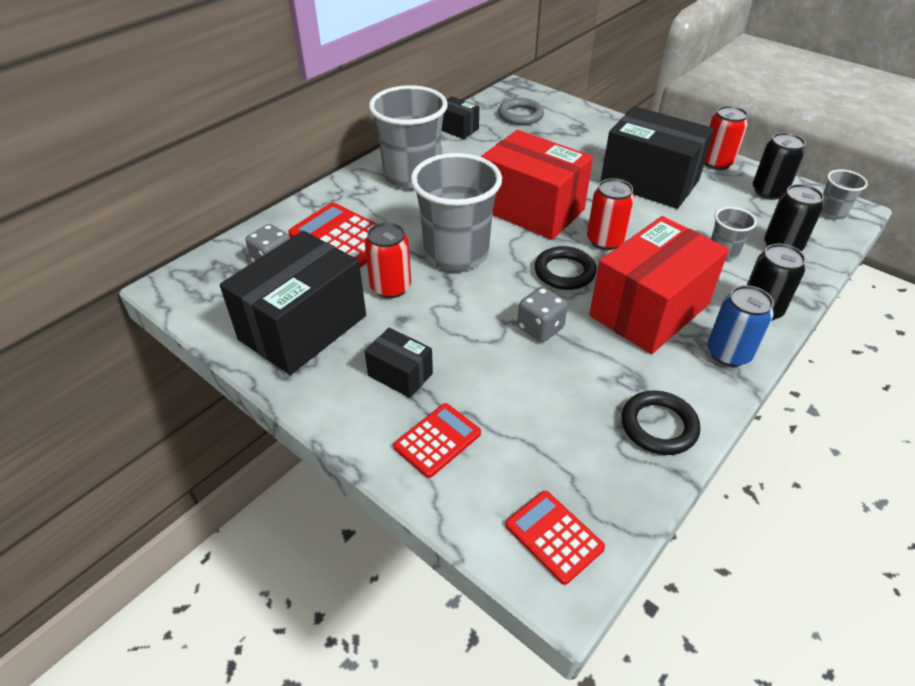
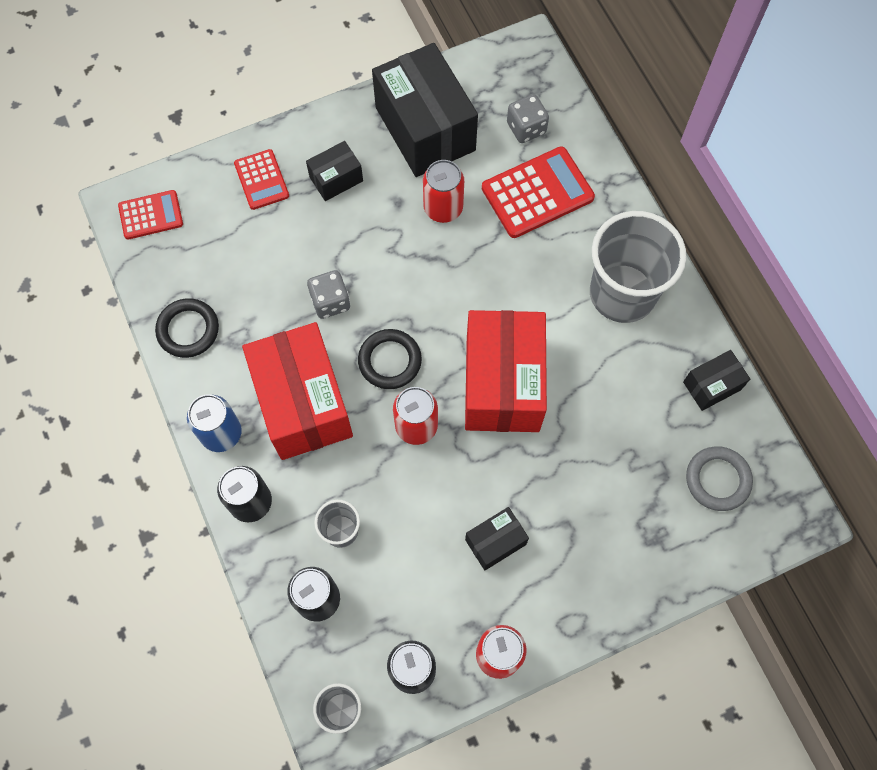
camera: 115 degrees right, 25 degrees up
grey cup [411,153,502,271] -> none
red box [481,130,593,240] -> red box turned 60 degrees counterclockwise [465,310,547,432]
black box [600,106,714,209] -> black box [465,507,529,570], size x0.47

